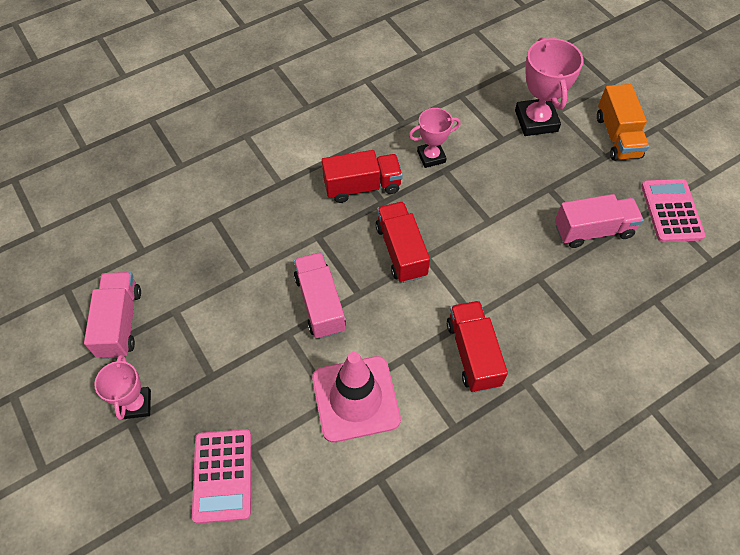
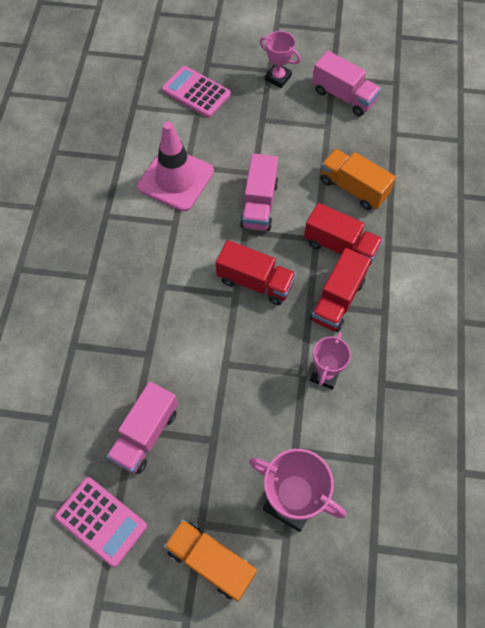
camera: 130 degrees right, 5 degrees up
pink truck [294,252,346,339] -> pink truck turned 75 degrees clockwise [240,153,278,231]
red truck [447,301,508,392] -> red truck moved to [304,203,383,266]
none -> orange truck [321,149,396,210]

